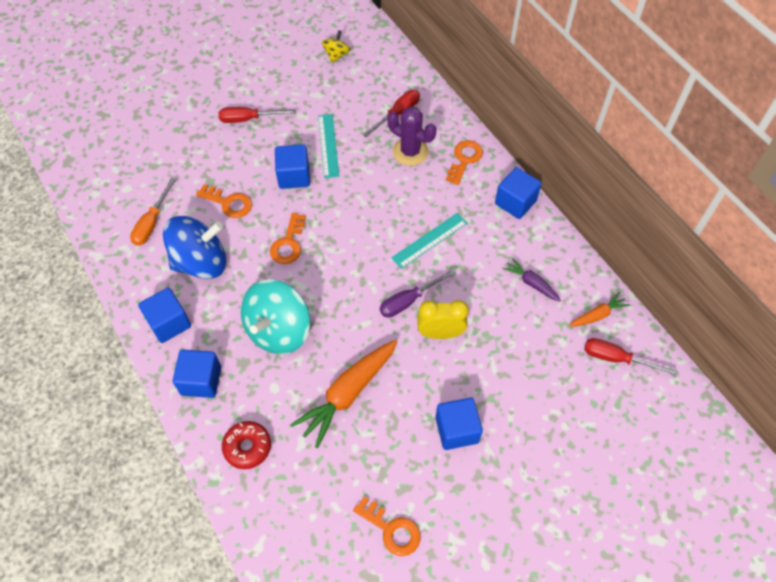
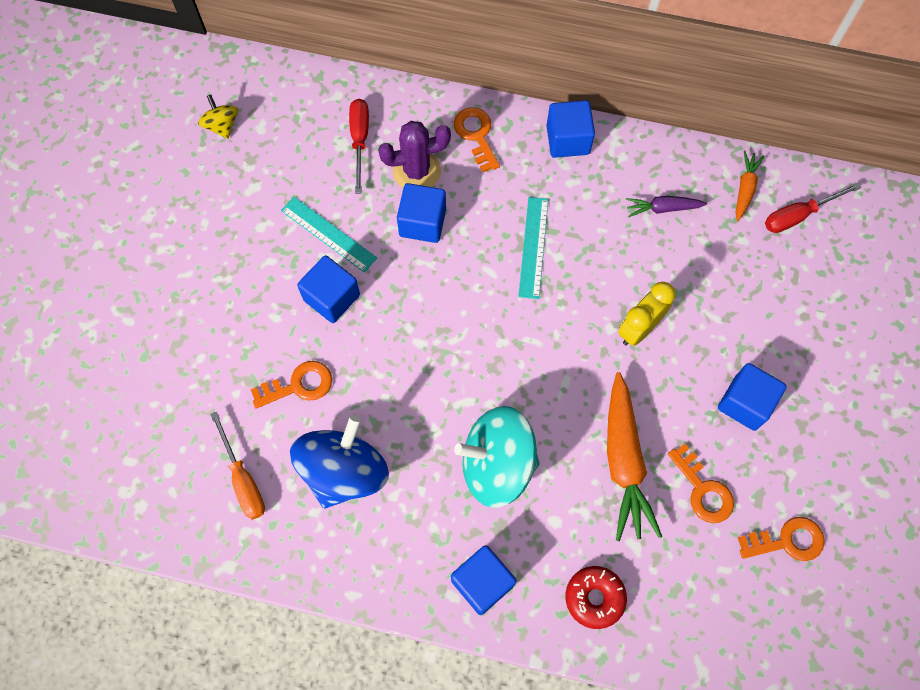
camera: 45 degrees left, 10 degrees up
blue cube [138,288,191,343] -> blue cube moved to [397,183,446,243]
red screwdriver [219,107,296,123] -> none
turquoise spinning top [241,279,310,354] -> turquoise spinning top turned 105 degrees clockwise [454,406,540,508]
orange key [270,213,306,264] -> orange key moved to [668,444,734,523]
purple screwdriver [380,269,456,317] -> none

